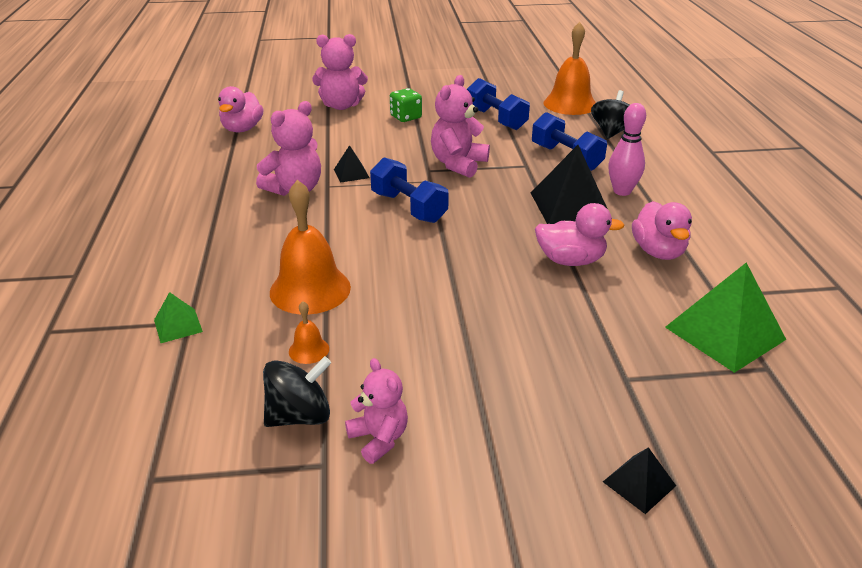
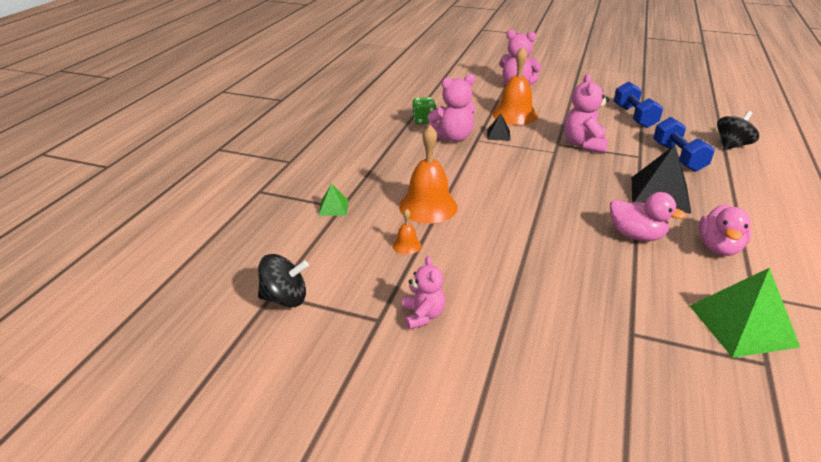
camera: 25 degrees right, 0 degrees up
pink duck [218,86,263,132] -> none
black spinning top [263,356,331,427] -> black spinning top moved to [258,254,309,307]
blue dumbbell [370,157,449,223] -> none
green dice [390,88,422,122] -> green dice moved to [412,97,436,124]
pink teddy bear [431,75,490,178] -> pink teddy bear turned 45 degrees counterclockwise [564,74,609,153]
orange bell [543,22,596,115] -> orange bell moved to [492,46,538,125]
black pyramid [603,447,676,514] -> none
pink bowling pin [608,103,646,196] -> none

